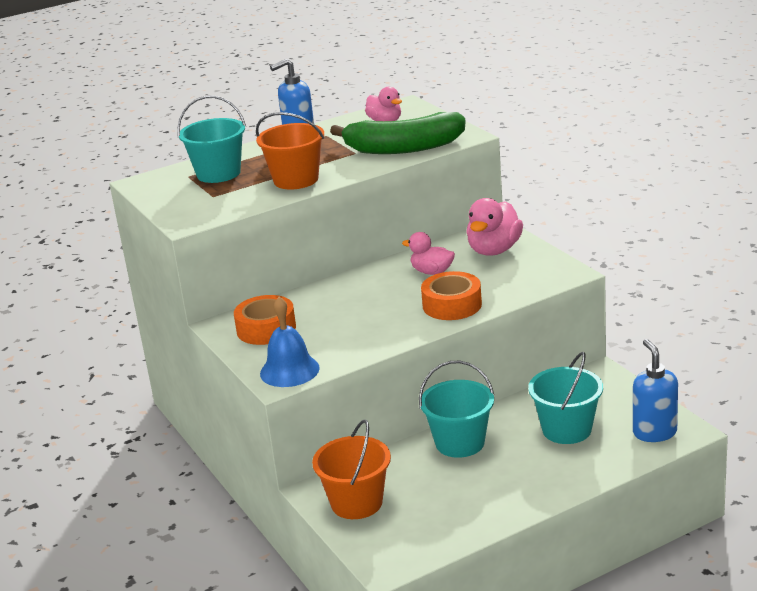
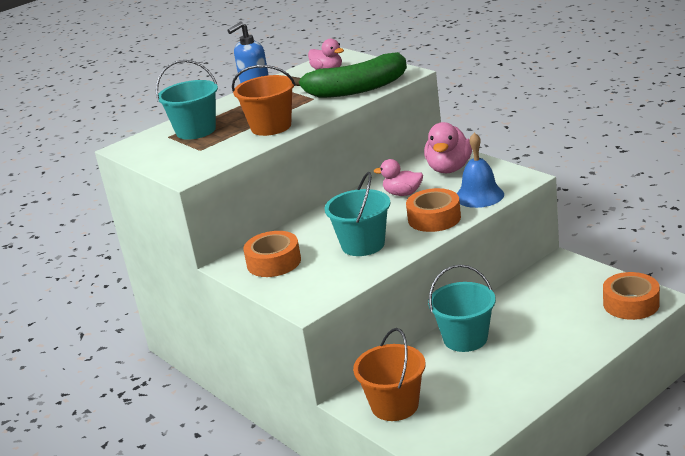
camera: 10 degrees left, 0 degrees up
blue bell [260,297,320,387] -> blue bell moved to [457,132,504,208]
turquoise bucket [528,352,603,444] -> turquoise bucket moved to [325,172,390,256]
blue soap dispenser [633,339,678,442] -> orange tape [603,272,660,320]

